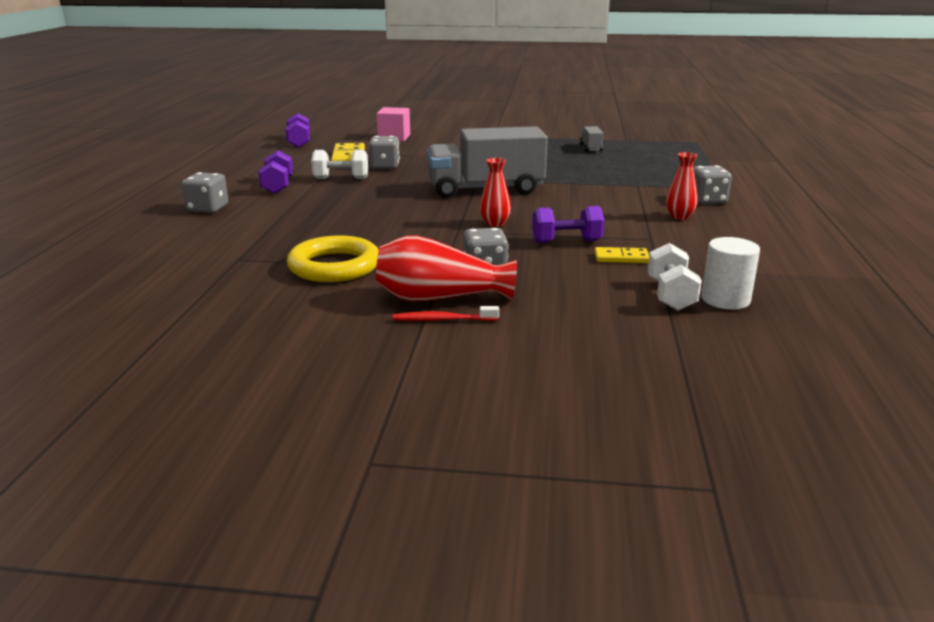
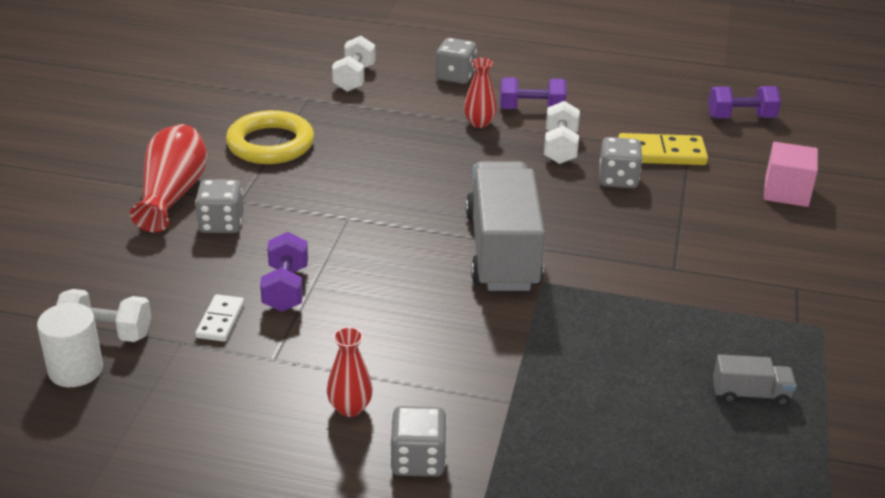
camera: 95 degrees right, 10 degrees up
red toothbrush [393,306,499,321] -> none
red vase [480,158,511,227] -> red vase moved to [464,58,497,128]
yellow domino [594,247,649,263] -> white domino [195,294,244,342]
none -> white dumbbell [332,36,376,92]

